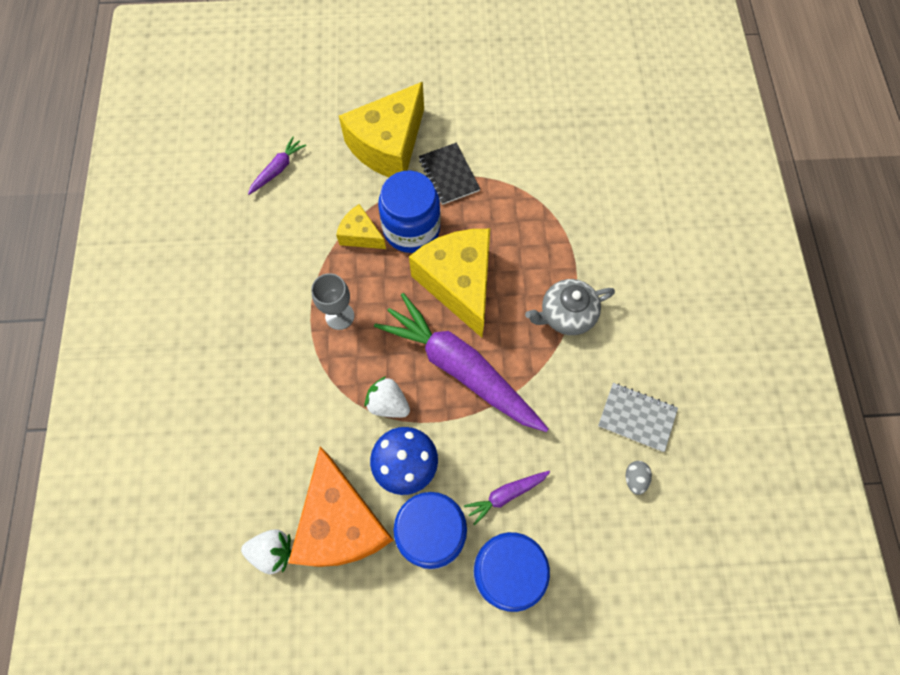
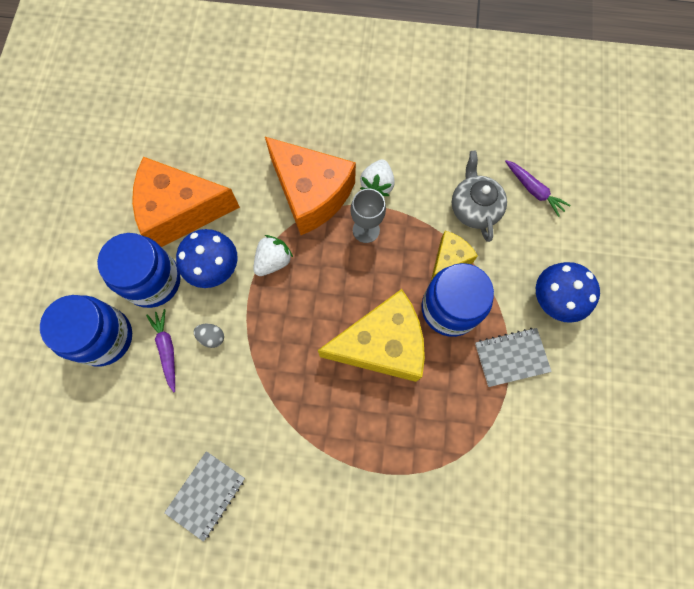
camera: 100 degrees right, 5 degrees up
white strawberry [241,529,291,574] -> white strawberry moved to [360,159,394,196]
yellow cheese [339,82,424,178] -> blue mushroom [536,262,600,323]
purple carrot [374,293,548,432] -> none
black notebook [419,143,480,205] -> grey notebook [475,328,552,387]
grey teapot [525,279,615,335] -> grey teapot moved to [452,151,507,242]
grey egg [626,461,652,495] -> grey egg moved to [194,324,224,348]
none -> orange cheese [265,137,356,235]

